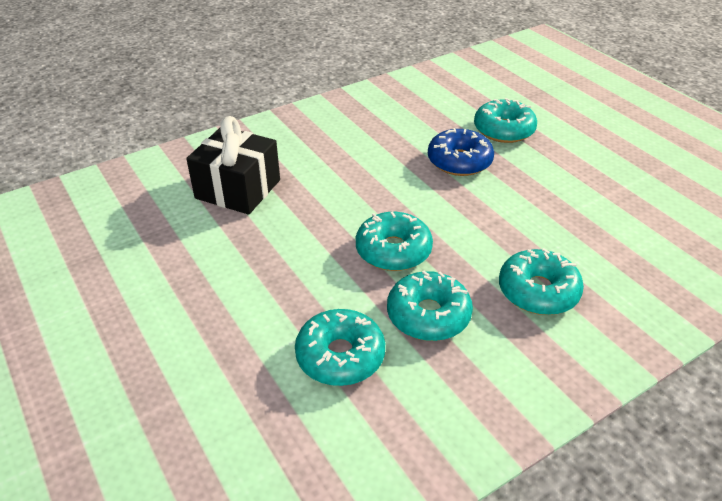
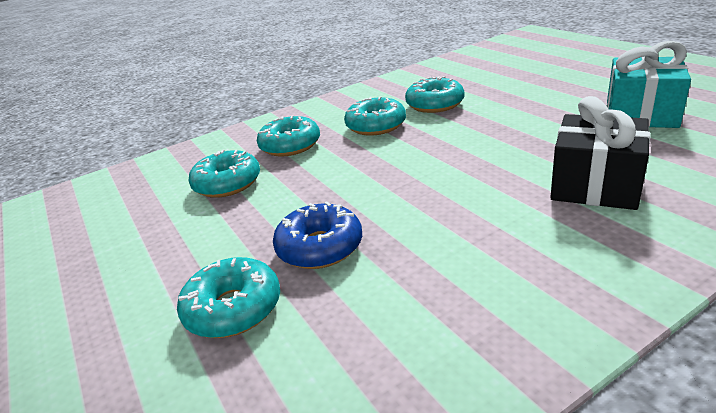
camera: 175 degrees left, 10 degrees down
turquoise donut [356,212,433,271] -> turquoise donut moved to [189,149,260,198]
none -> turquoise gift [607,41,691,128]

